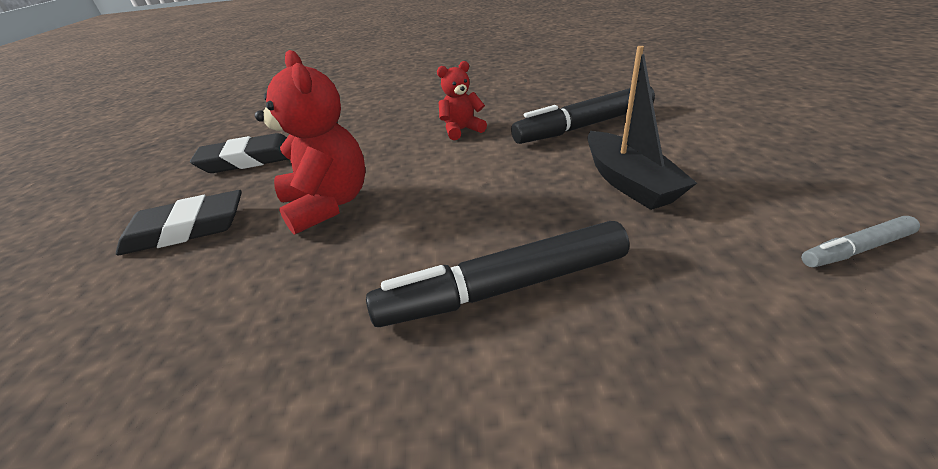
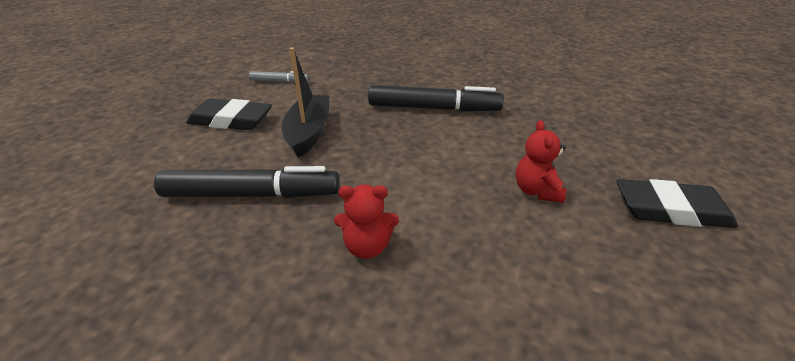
camera: 160 degrees left, 0 degrees up
black eraser [190,133,289,173] -> black eraser moved to [186,99,272,130]
red teddy bear [255,50,366,235] -> red teddy bear [516,120,566,203], size x0.58

